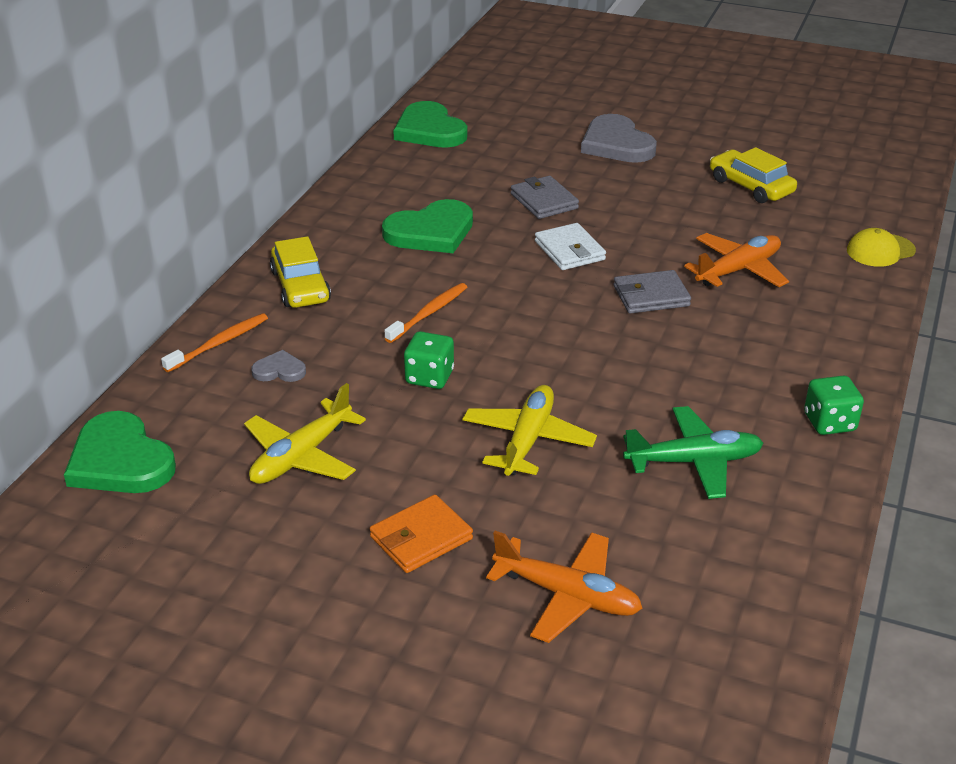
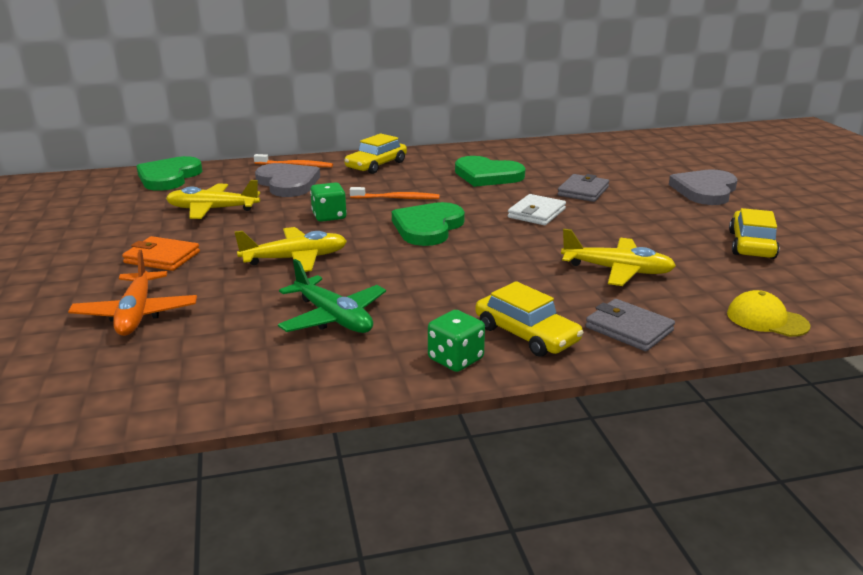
camera: 55 degrees right, 10 degrees down
grey heart [251,350,306,382] -> grey heart [255,163,320,197], size x2.07
green heart [393,101,468,148] -> green heart moved to [392,202,465,246]
grey wallet [614,270,691,314] -> grey wallet moved to [586,299,675,351]
orange plane [684,233,789,287] -> yellow plane [561,229,676,286]
none -> yellow car [475,281,584,357]

